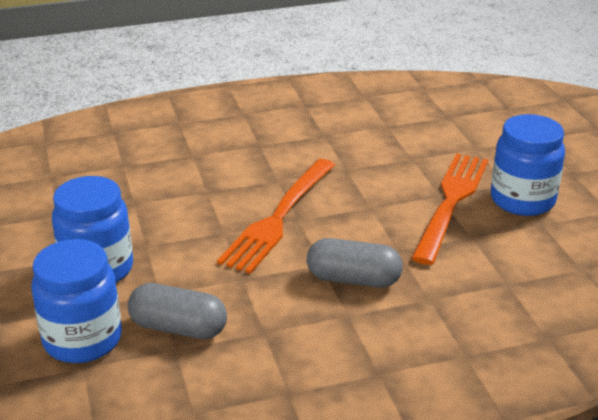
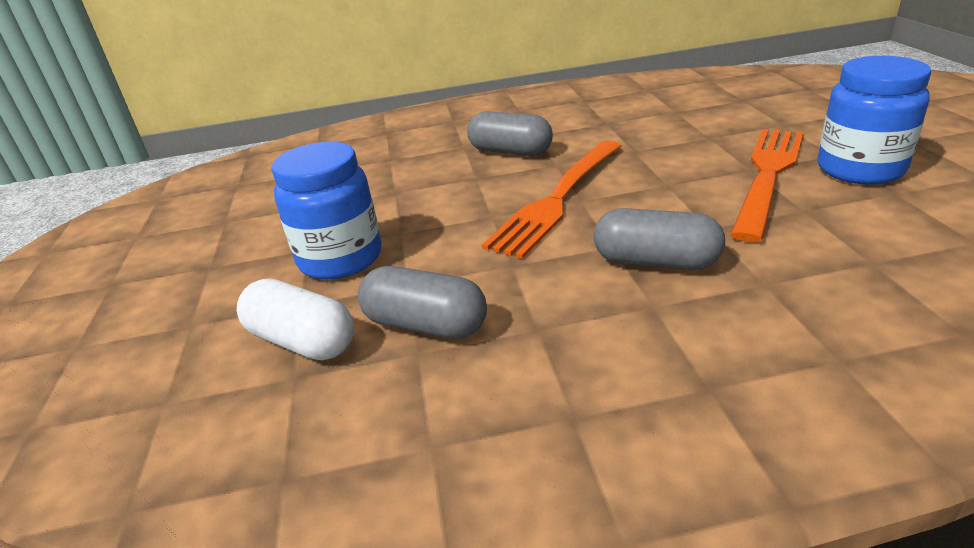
camera: 10 degrees right, 0 degrees up
blue jar [31,239,122,363] -> white capsule [237,278,354,360]
none -> grey capsule [467,111,553,156]

